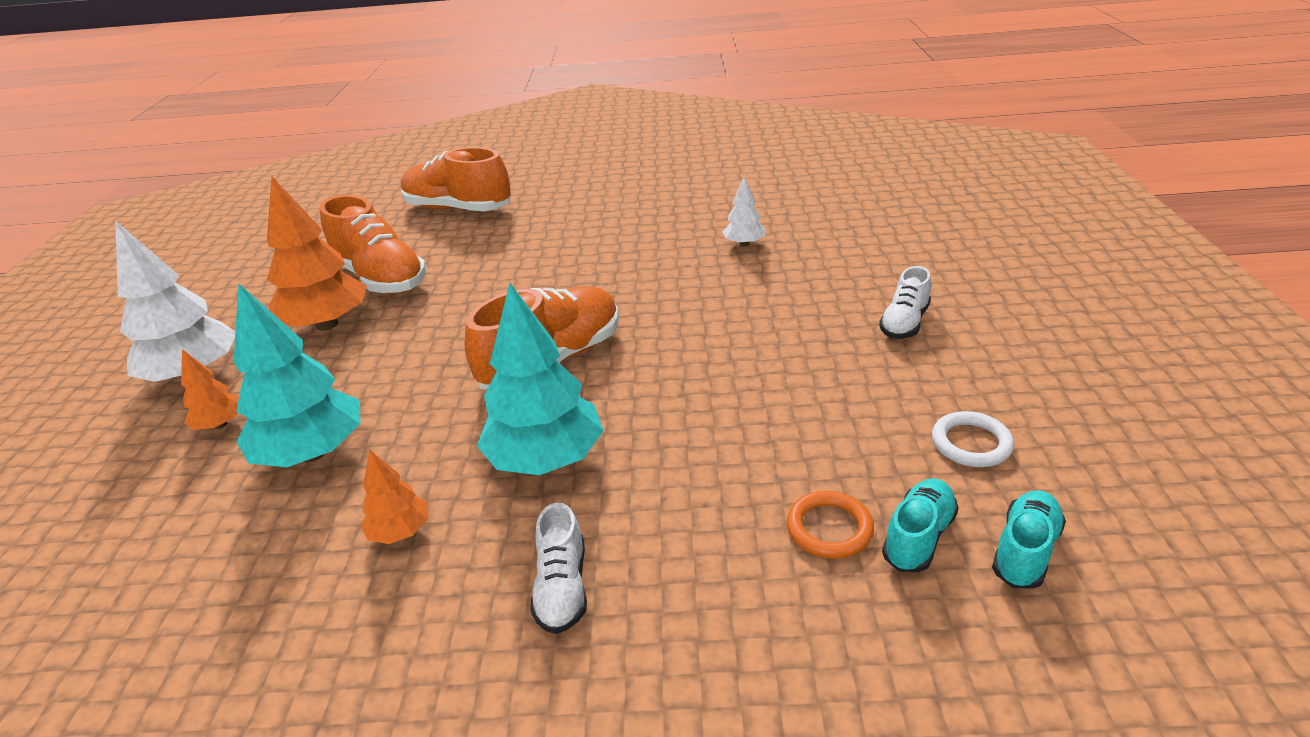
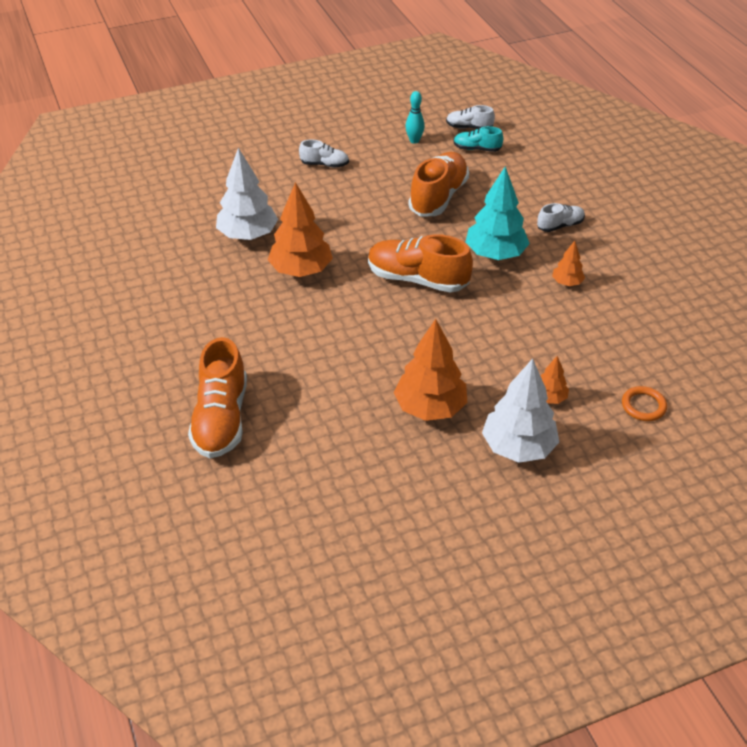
camera: 115 degrees left, 10 degrees up
turquoise tree [233,284,360,467] -> none
orange shoe [320,195,426,294] -> orange shoe moved to [409,152,469,217]
white tree [723,177,766,246] -> white tree [216,148,278,240], size x2.00
orange ring [787,491,874,559] -> orange ring moved to [622,386,667,421]
white ring [932,411,1014,467] -> turquoise bowling pin [405,91,425,144]
turquoise shoe [992,490,1066,589] -> white shoe [446,105,495,129]
none -> orange tree [268,182,333,277]

